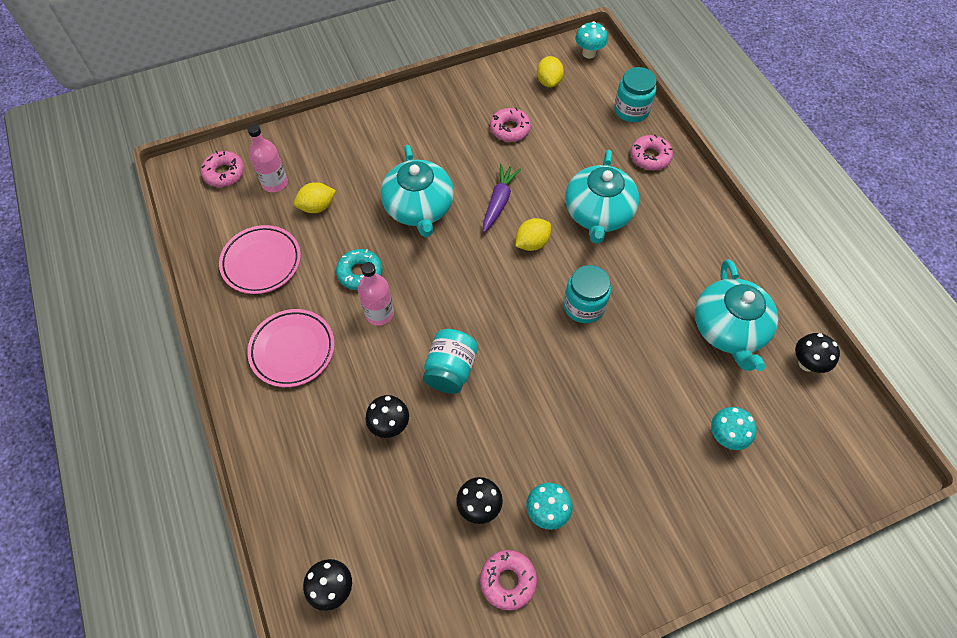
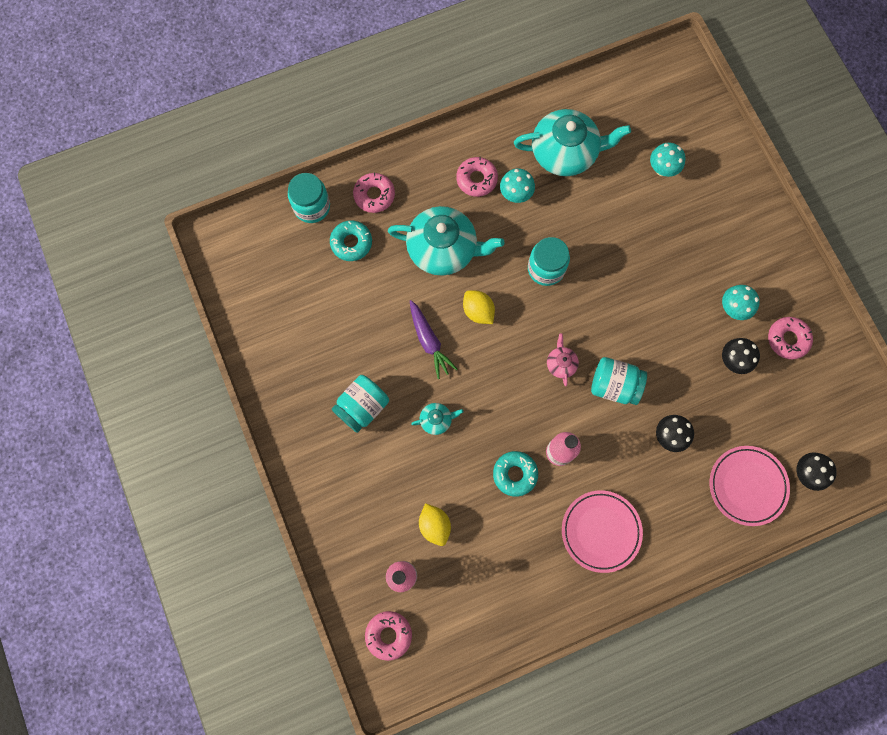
camera: 90 degrees left, 15 degrees up
pink plate [219,225,301,294] -> pink plate moved to [710,446,790,526]
turquoise teapot [381,145,454,237] -> turquoise teapot [411,403,464,435], size x0.44
purple carrot [483,164,521,233] -> purple carrot turned 135 degrees counterclockwise [410,300,457,379]
pink donut [490,108,531,142] -> pink donut moved to [456,157,498,197]
yellow lemon [537,56,564,87] -> none
turquoise mushroom [575,22,608,59] -> turquoise mushroom moved to [500,168,535,203]
black mushroom [795,333,840,373] -> none
none -> turquoise donut [330,221,372,261]
none -> turquoise jar [332,375,389,433]
none -> pink teapot [547,333,579,386]

